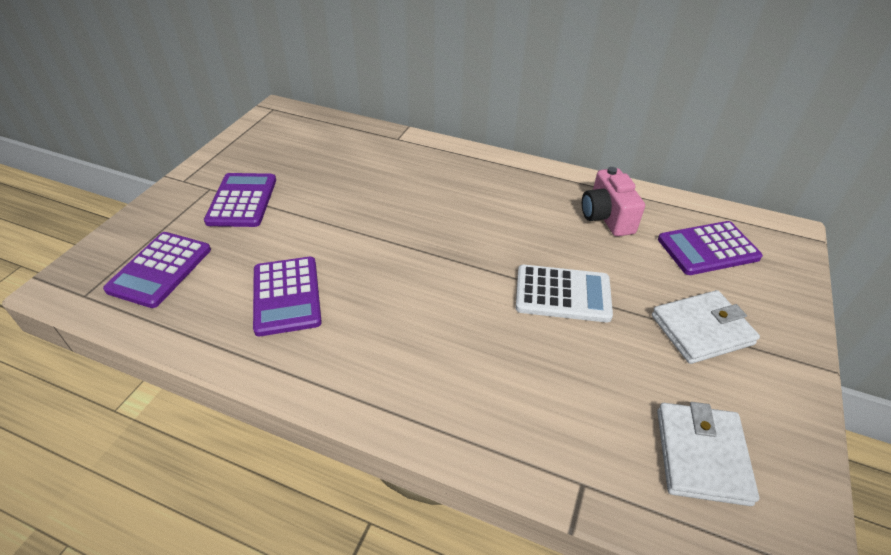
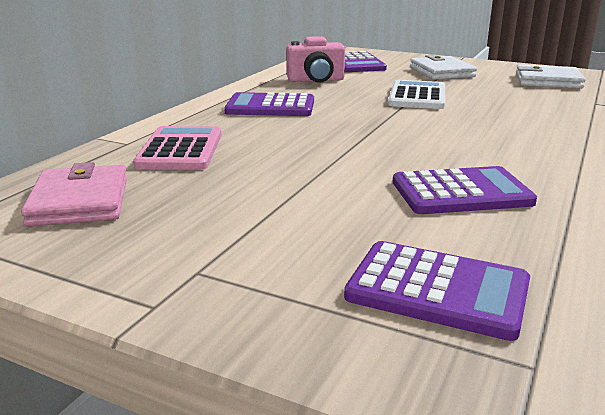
camera: 85 degrees left, 20 degrees down
purple calculator [204,173,276,227] -> purple calculator moved to [224,92,314,116]
none -> pink wallet [21,162,127,226]
none -> pink calculator [133,126,221,170]

